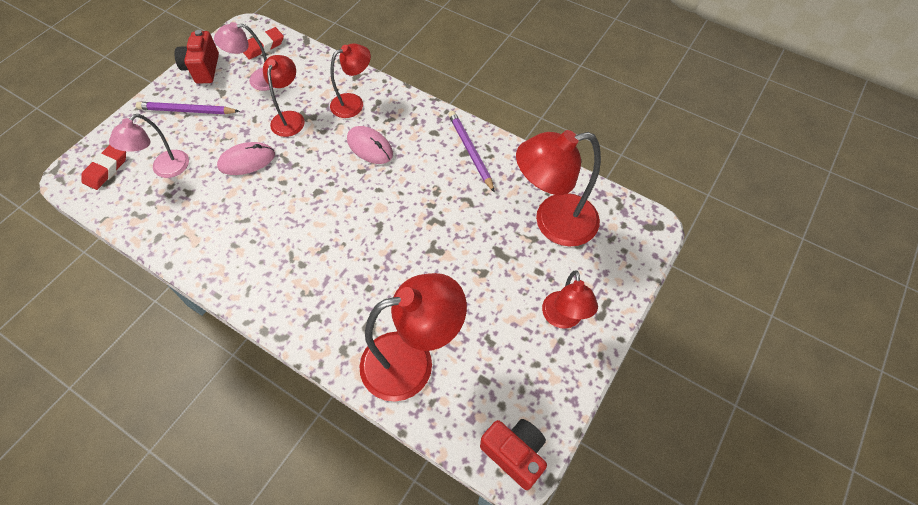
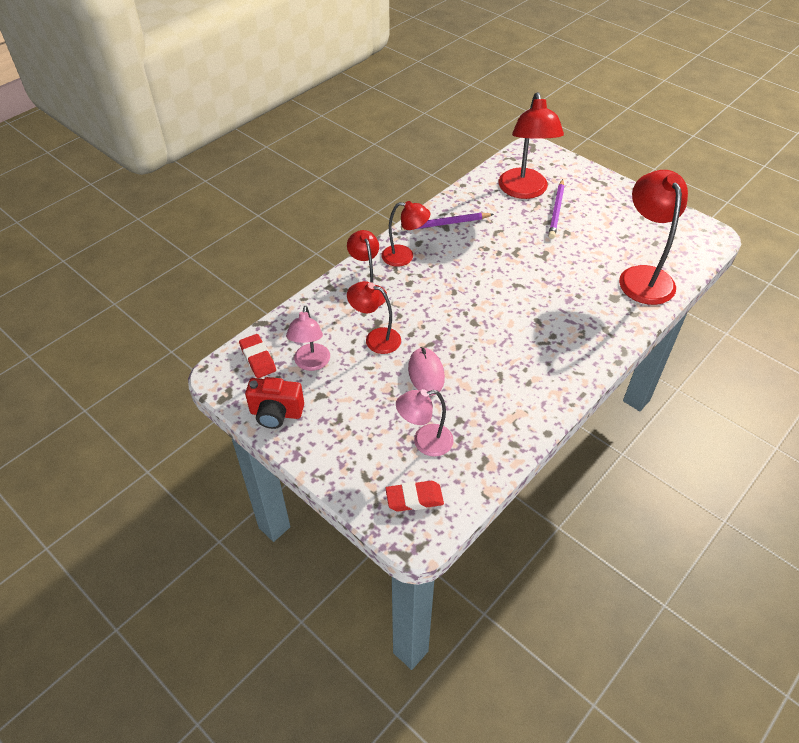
camera: 80 degrees left, 10 degrees down
red eraser [81,145,126,190] -> red eraser turned 45 degrees counterclockwise [385,481,444,512]
pink lamp [109,114,189,178] -> pink lamp turned 120 degrees clockwise [396,389,454,457]
purple pencil [136,102,240,114] -> purple pencil moved to [548,179,565,239]
pink mouse [347,126,393,164] -> none
red camera [480,419,547,490] -> none
red lamp [542,270,598,329] -> red lamp moved to [382,201,430,267]

